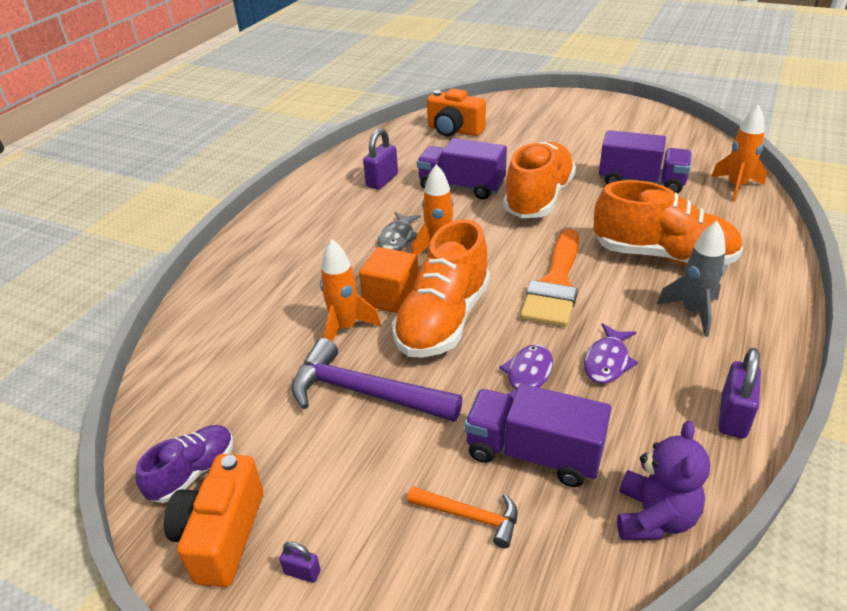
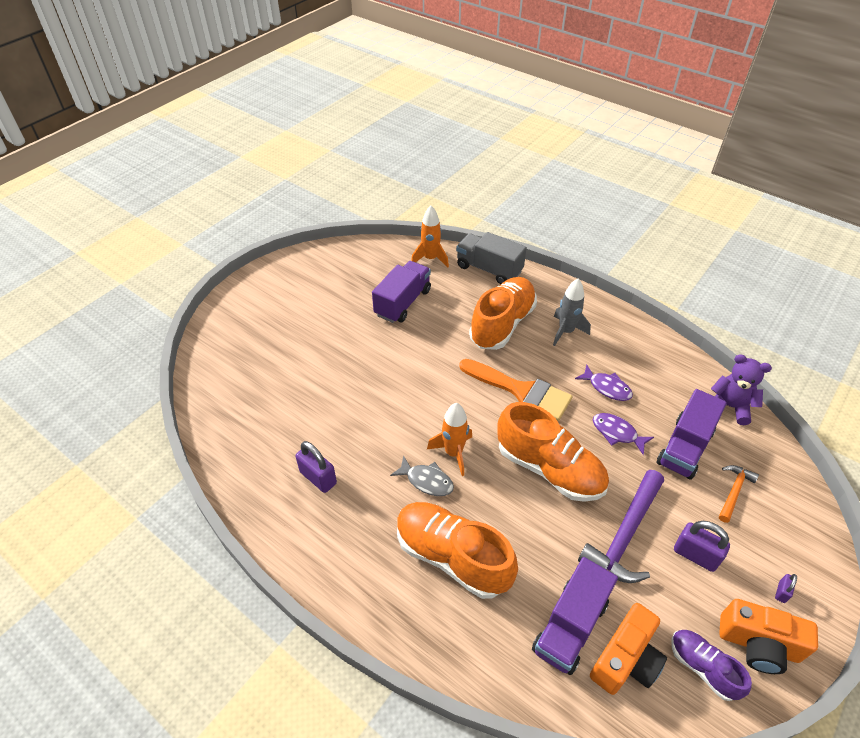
camera: 80 degrees left, 10 degrees up
orange rocket [320,239,381,342] -> none
orange cube [359,247,419,313] -> none
purple truck [417,138,507,200] -> purple truck moved to [532,557,618,675]
orange camera [427,89,486,136] -> orange camera moved to [590,603,667,695]
orange shoe [503,142,576,218] -> orange shoe moved to [397,502,518,599]
purple padlock [718,348,761,438] -> purple padlock moved to [674,521,730,572]
none -> grey truck [456,232,527,284]

